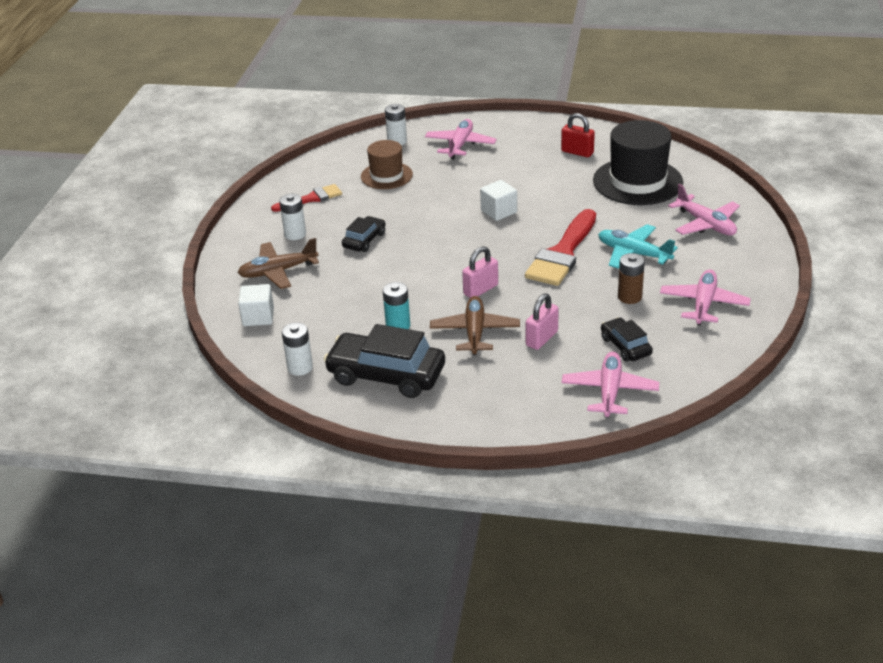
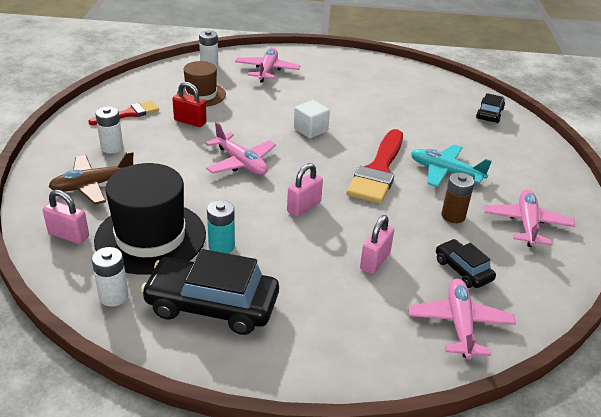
camera: 10 degrees left, 0 degrees up
white cube [238,284,274,326] -> pink padlock [43,190,89,244]
black car [342,216,386,252] -> black car moved to [476,93,505,123]
brown plane [430,296,520,355] -> none
red padlock [561,113,595,157] -> red padlock moved to [172,82,207,127]
black hat [593,120,683,205] -> black hat moved to [94,163,206,275]
pink plane [668,184,740,236] -> pink plane moved to [205,122,276,175]

